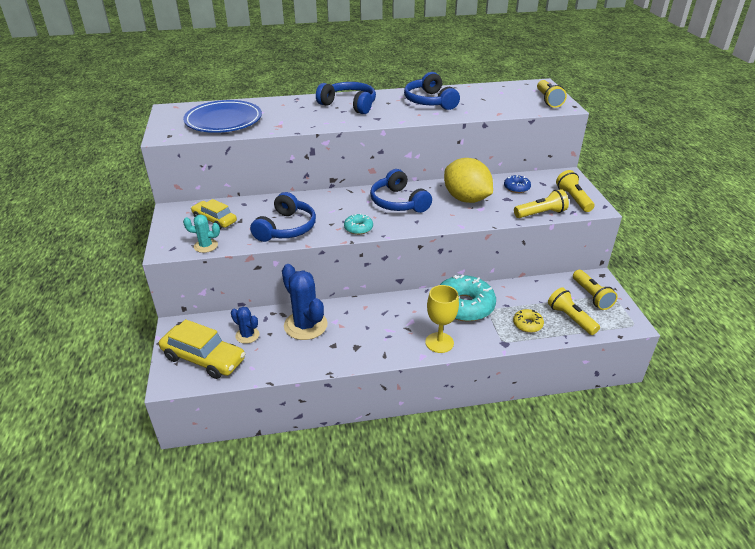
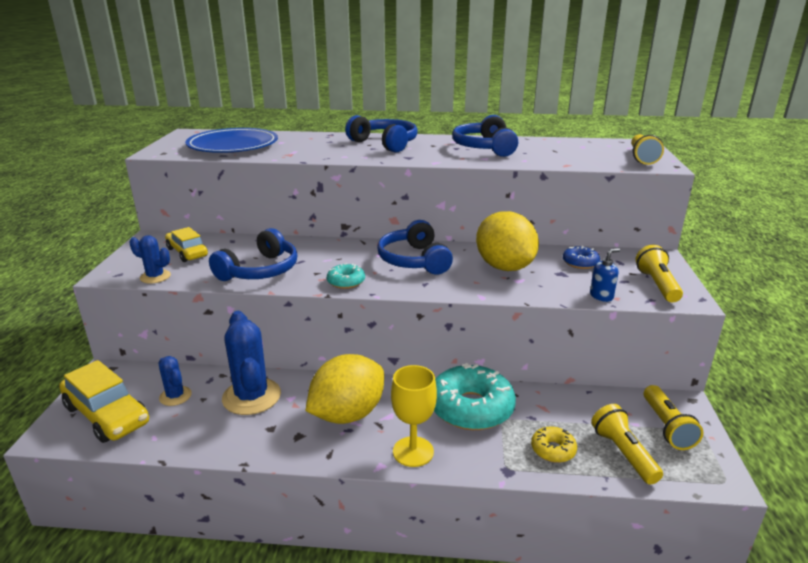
camera: 15 degrees right, 10 degrees down
turquoise cactus [183,215,220,253] -> blue cactus [129,235,171,284]
yellow flashlight [514,189,569,218] -> blue soap dispenser [590,248,620,302]
none -> yellow lemon [306,354,384,424]

